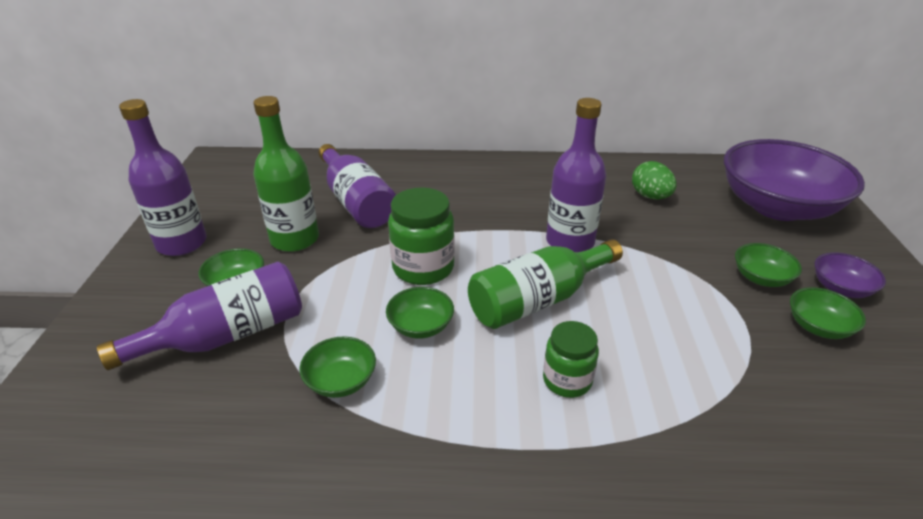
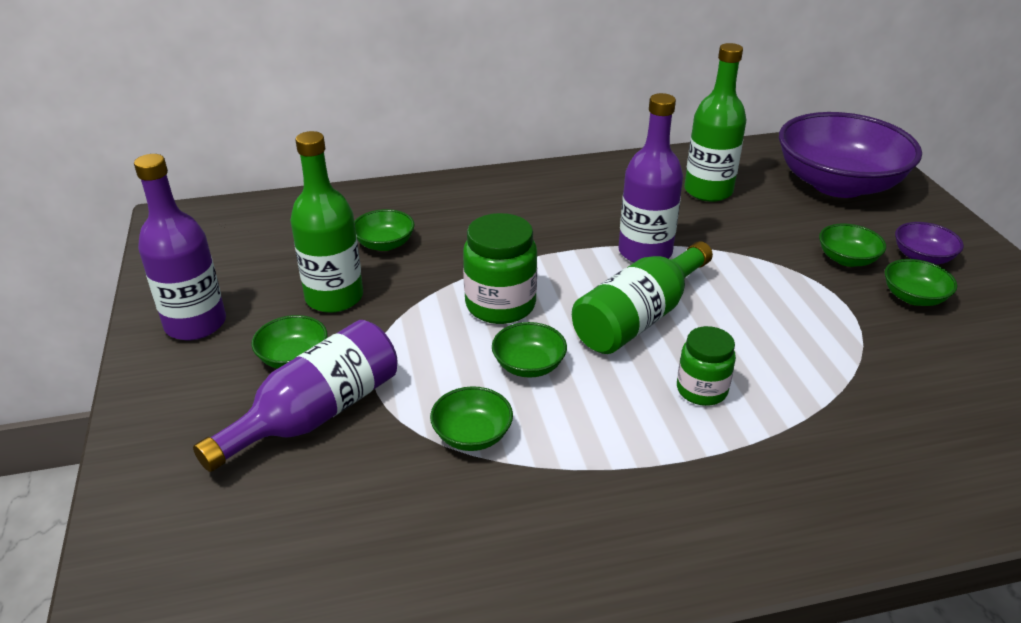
camera: 15 degrees left, 0 degrees up
purple bottle [318,144,396,228] -> green bowl [354,209,415,251]
green egg [632,161,676,199] -> green bottle [684,43,746,202]

